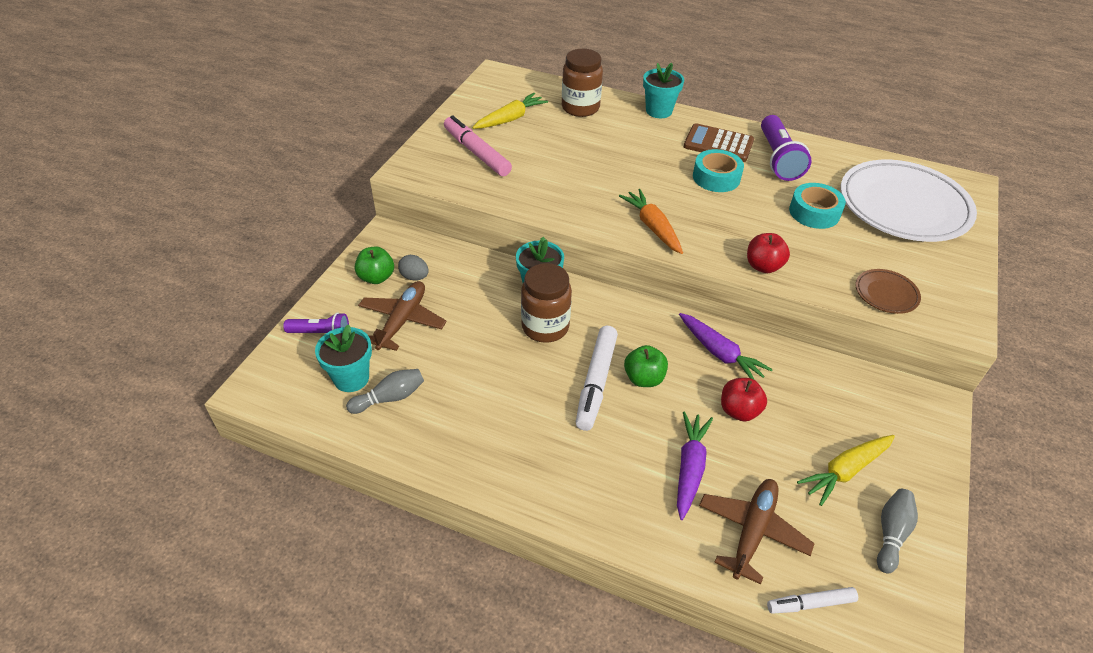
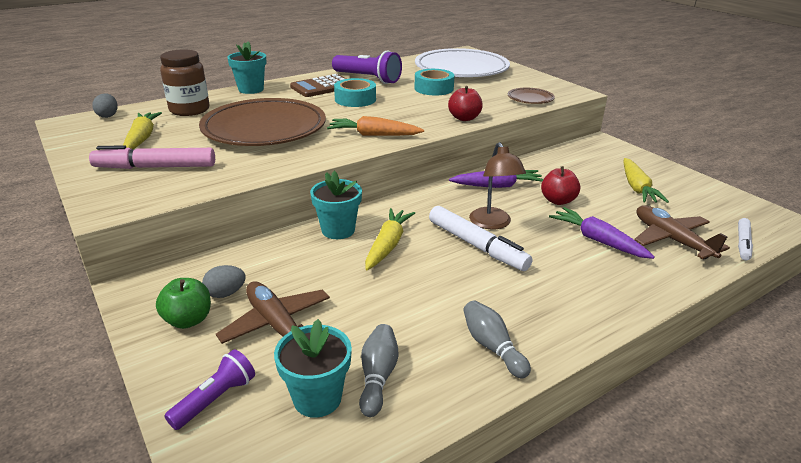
camera: 55 degrees left, 15 degrees down
brown jar [521,263,572,343] -> yellow carrot [365,208,415,270]
green apple [624,345,668,387] -> brown lamp [469,142,526,230]
grey bowling pin [877,489,918,574] -> grey bowling pin moved to [463,300,531,378]
none -> grey egg [92,93,118,118]
none -> brown plate [199,98,326,146]

